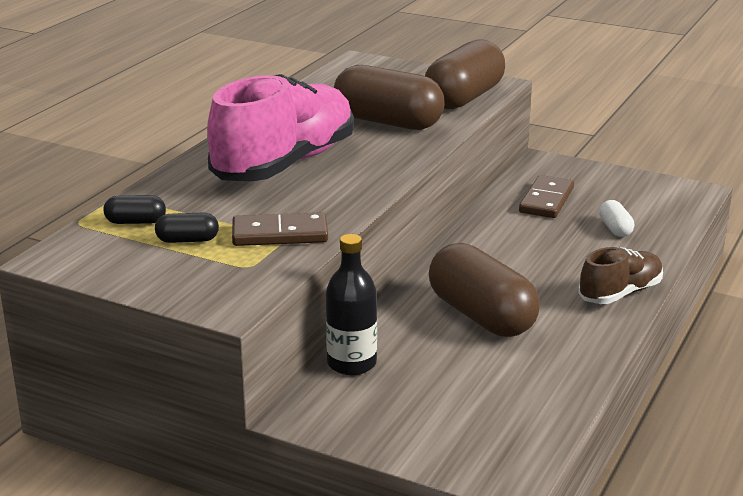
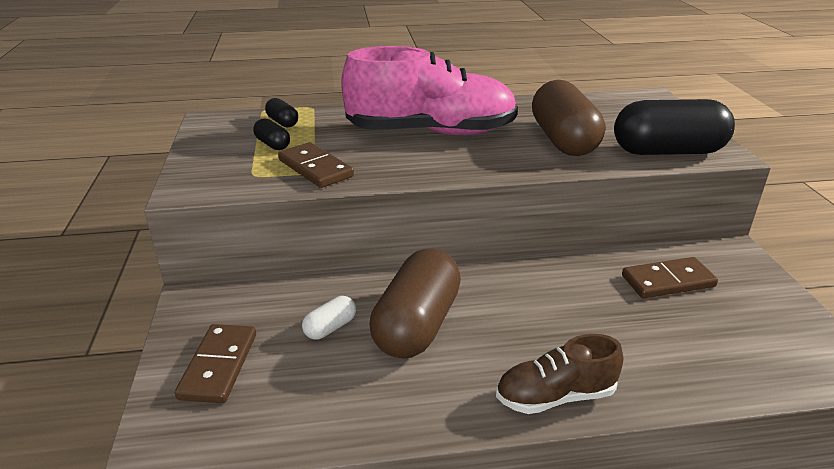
camera: 55 degrees right, 5 degrees up
black bottle [326,234,377,375] -> none
brown capsule [425,40,505,109] -> black capsule [614,99,735,155]
brown shoe [578,247,663,304] -> brown shoe turned 150 degrees clockwise [496,334,623,414]
white capsule [599,200,634,237] -> white capsule moved to [302,296,356,340]
none -> brown domino [175,324,256,403]

